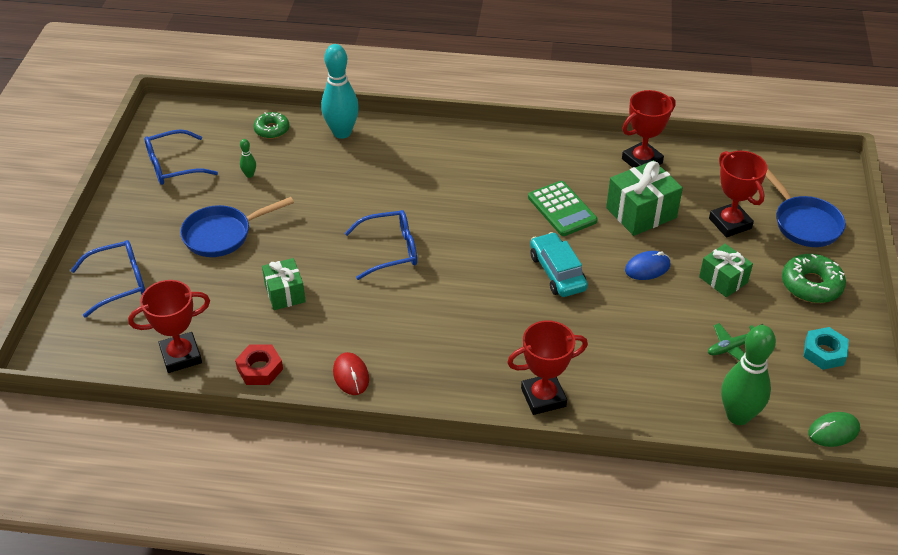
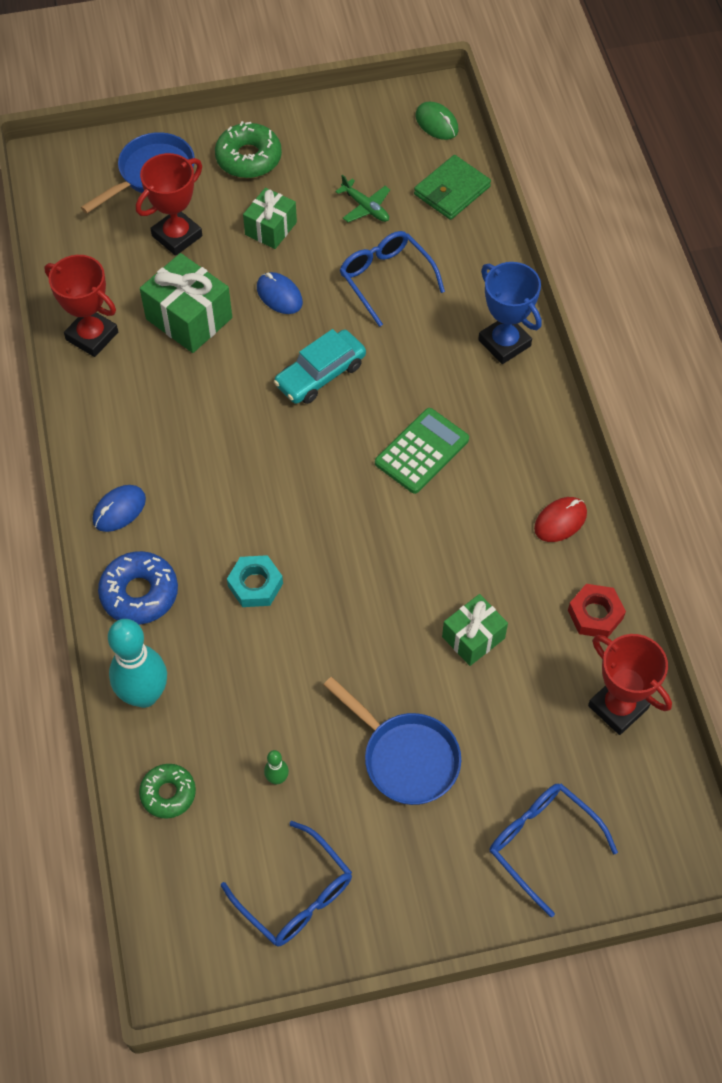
camera: 110 degrees left, 15 degrees up
blue glasses [345,210,417,280] -> blue glasses moved to [340,231,445,327]
red trophy [507,320,588,415] -> blue trophy [478,262,542,364]
green calculator [528,181,598,236] -> green calculator moved to [375,408,469,494]
green bowling pin [721,325,776,425] -> green wallet [414,155,491,220]
turquoise nut [803,327,849,370] -> turquoise nut moved to [227,555,283,607]
none -> blue mouse [93,485,146,532]
none -> blue donut [98,551,178,625]

